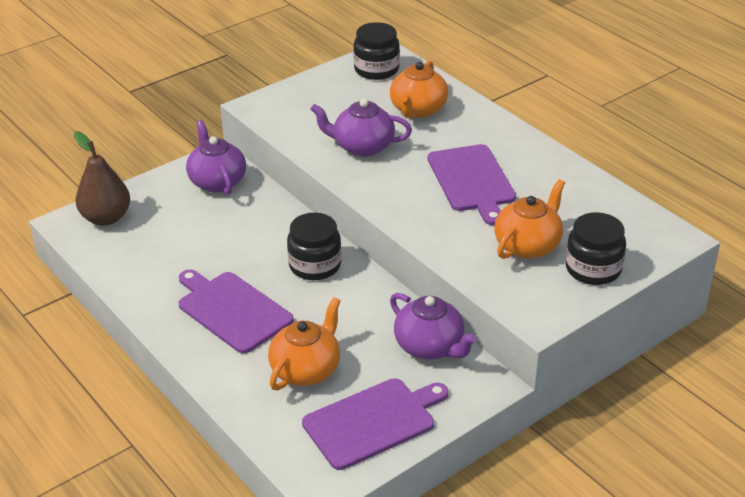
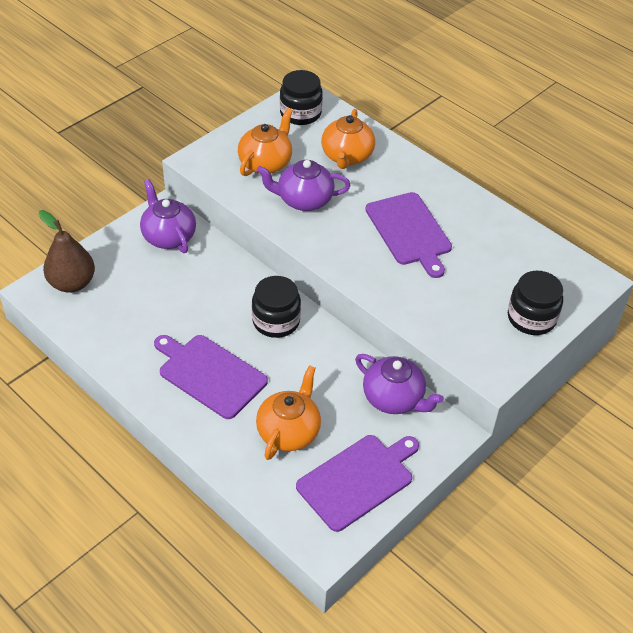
camera: 10 degrees left, 10 degrees up
orange teapot [494,179,565,259] -> orange teapot moved to [238,108,293,176]

